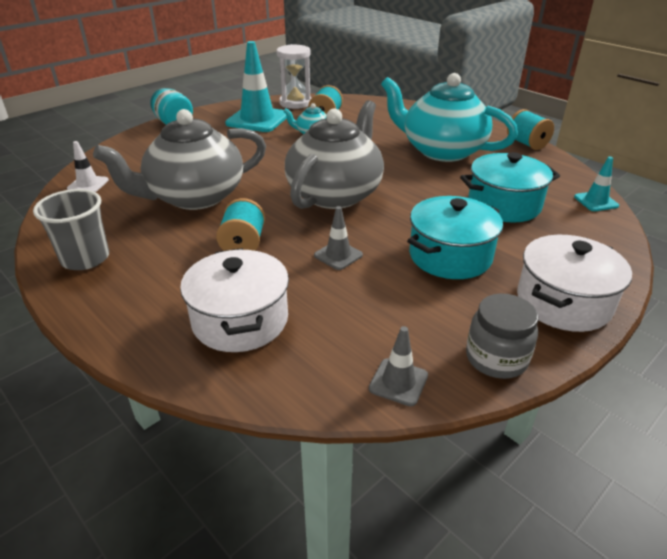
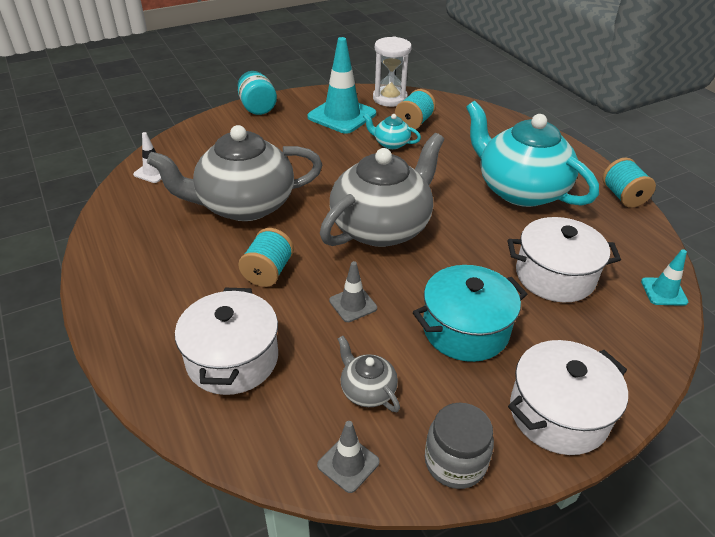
camera: 15 degrees right, 5 degrees up
grey cup [33,189,109,270] -> none
turquoise pot [460,152,560,222] -> white pot [508,217,621,302]
none -> grey teapot [338,336,400,412]

